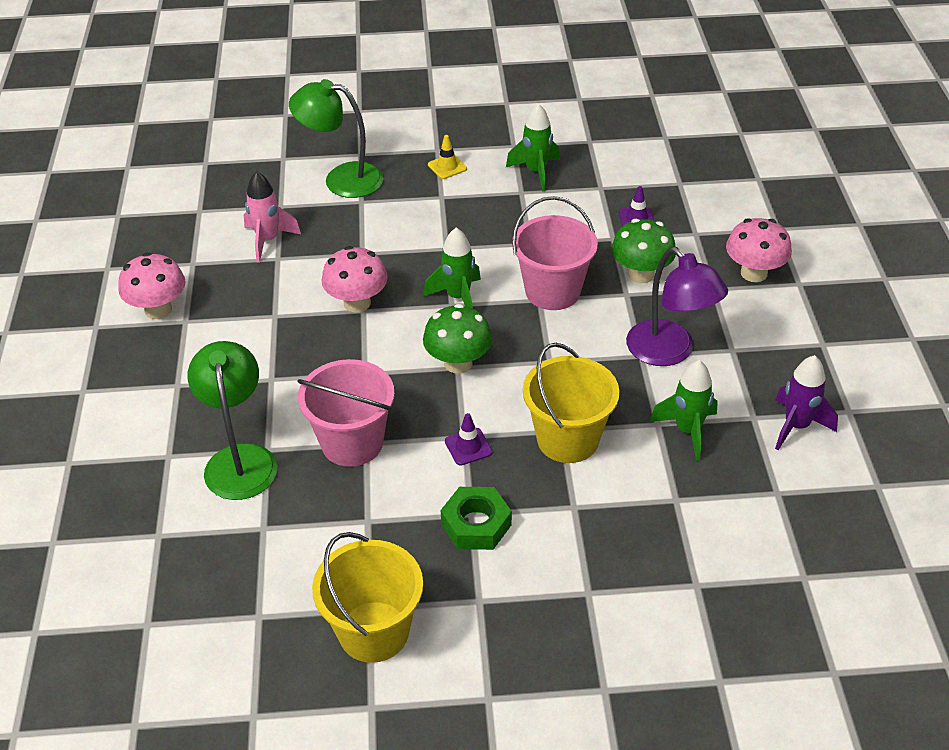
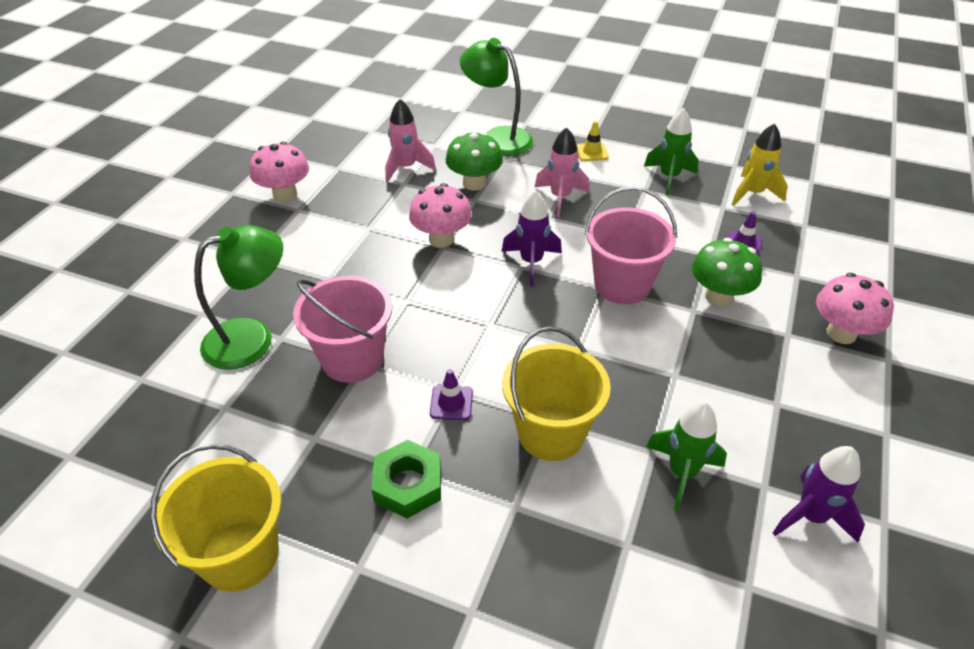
camera: 25 degrees right, 0 degrees up
green lamp [188,341,277,500] -> green lamp turned 45 degrees clockwise [194,225,283,370]
green rocket [423,228,481,308] -> purple rocket [501,190,562,286]
green mushroom [423,304,492,374] -> green mushroom moved to [446,132,503,191]
purple lamp [626,247,728,366] -> none
none -> pink rocket [535,127,589,217]
none -> yellow rocket [731,123,788,206]

